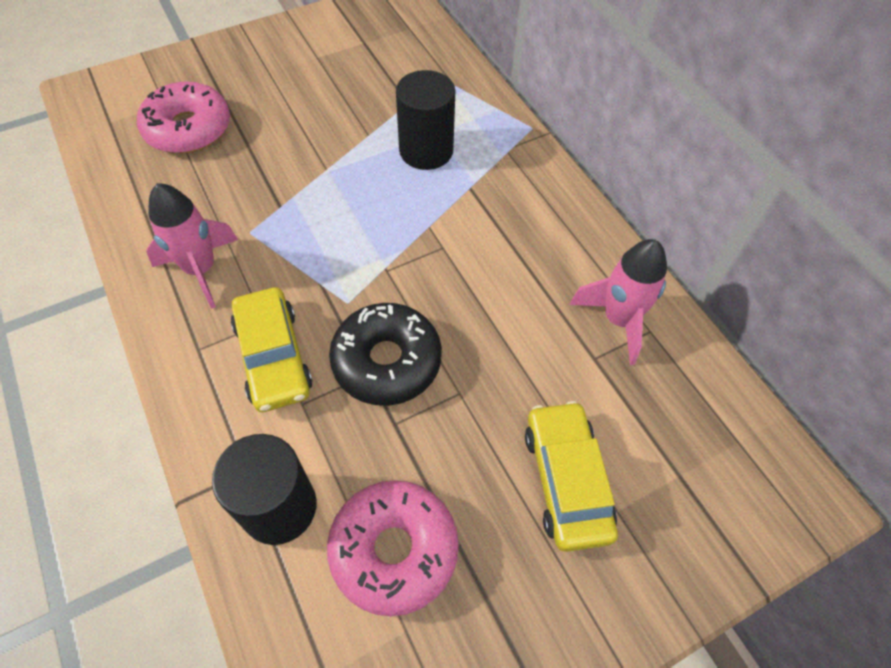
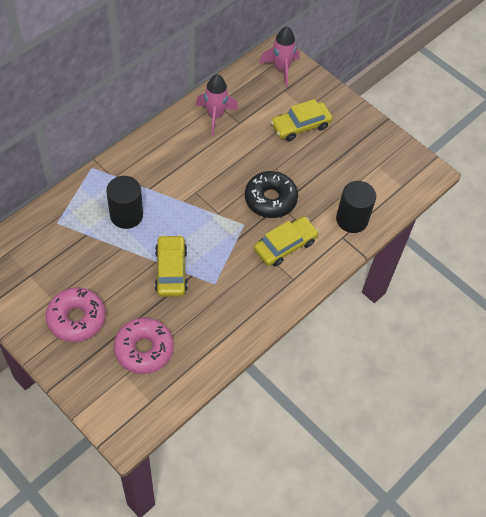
camera: 110 degrees left, 0 degrees up
pink rocket [146,183,238,309] -> pink rocket moved to [259,26,300,87]
pink donut [327,480,459,616] -> pink donut moved to [46,287,106,342]
none -> yellow car [155,235,187,297]

